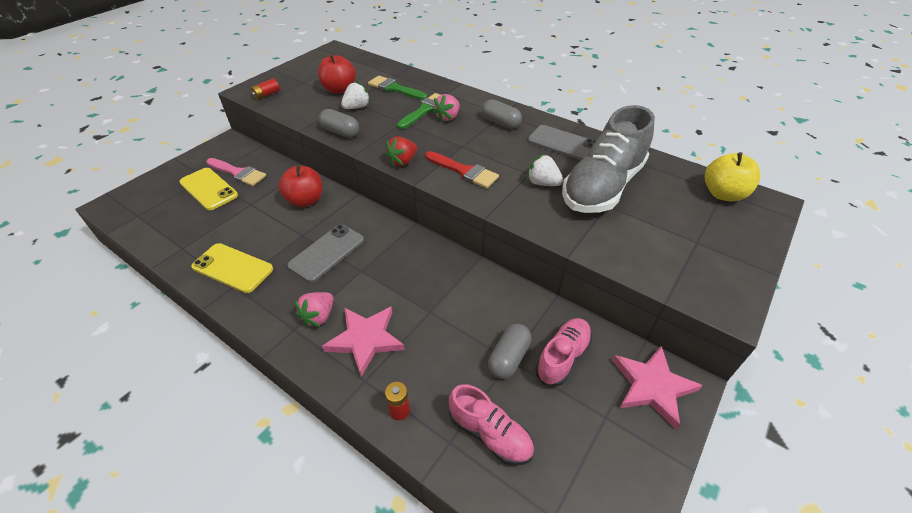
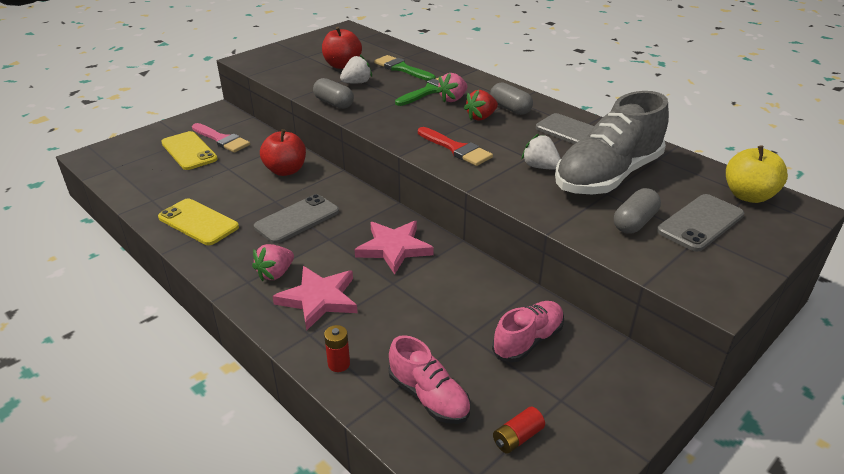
camera: 10 degrees right, 10 degrees down
red battery [250,78,280,100] -> red battery moved to [493,407,545,454]
red strawberry [385,137,417,167] -> red strawberry moved to [464,90,498,121]
grey capsule [488,324,532,379] -> grey capsule moved to [614,188,661,233]
pink star [612,346,703,429] -> pink star moved to [354,221,434,274]
none -> grey phone [657,194,744,252]

